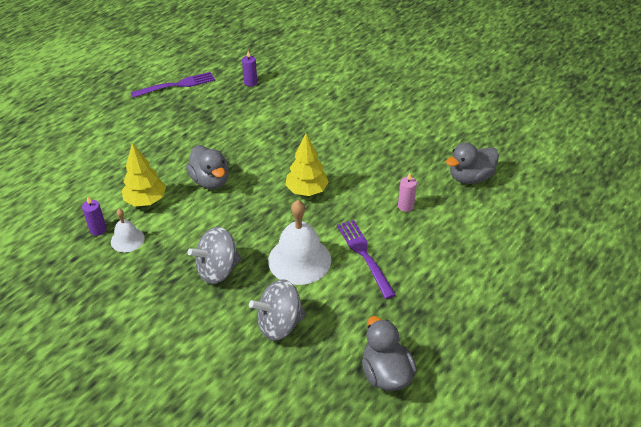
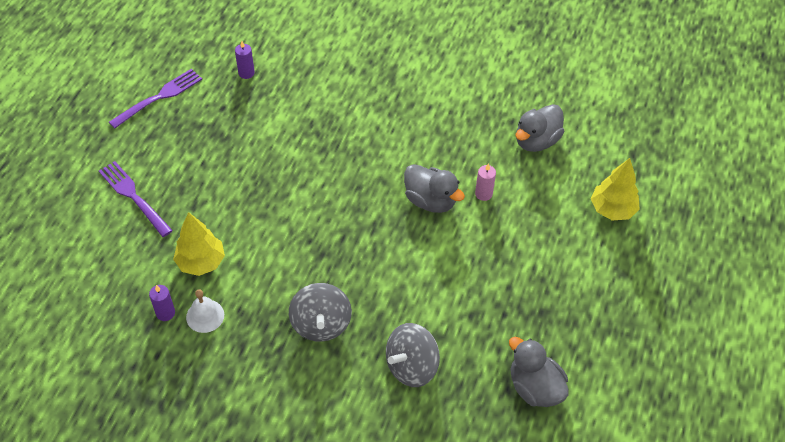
camera: 20 degrees left, 10 degrees up
grey duck [186,145,229,189] -> grey duck moved to [404,164,465,213]
grey spinning top [188,227,241,284] -> grey spinning top turned 45 degrees counterclockwise [289,283,352,342]
white bell [268,200,331,285] -> none
yellow tree [286,133,329,196] -> yellow tree moved to [591,158,640,220]
purple fork [337,220,396,299] -> purple fork moved to [99,161,173,237]

